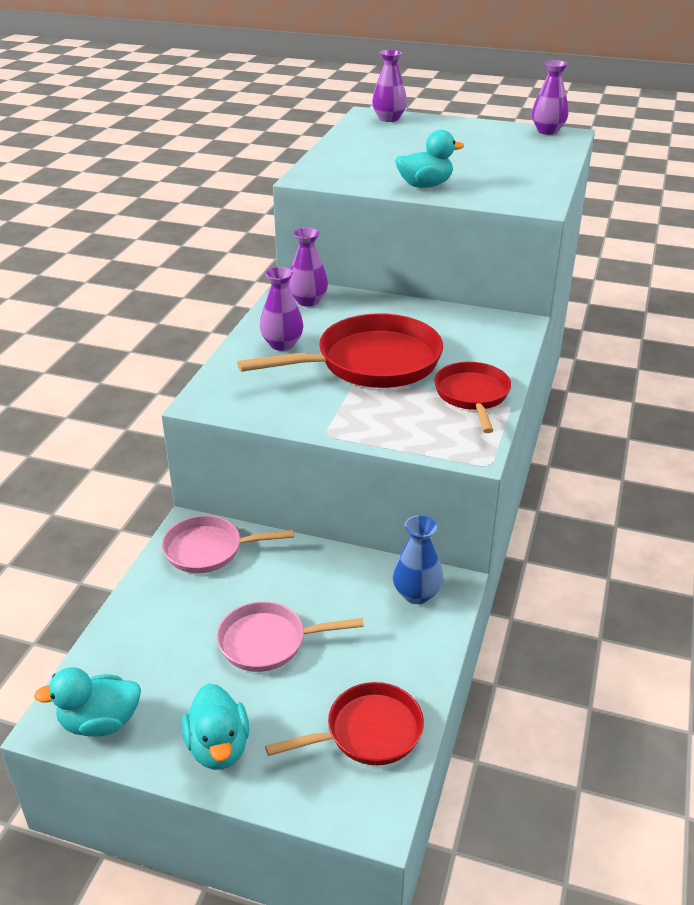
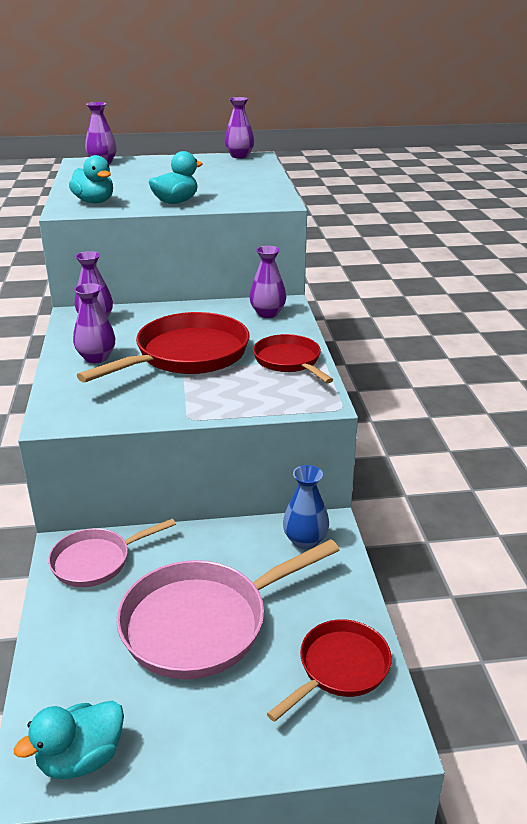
camera: 25 degrees left, 5 degrees down
turquoise duck [182,683,249,770] -> turquoise duck moved to [69,155,113,203]
pink pan [217,602,364,672] -> pink pan [116,539,339,679], size x1.69
none -> purple vase [249,246,286,318]

